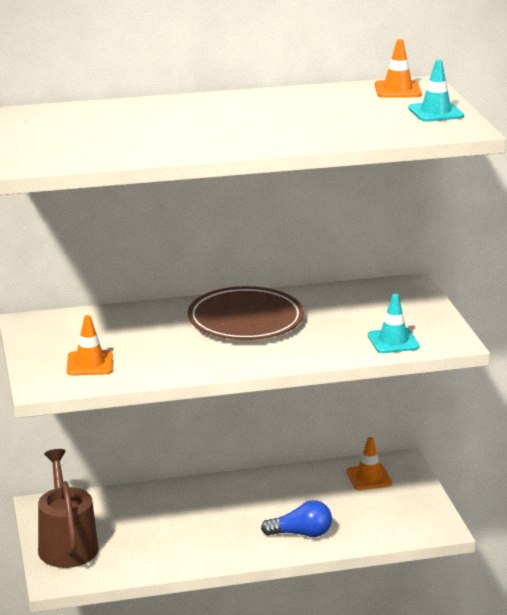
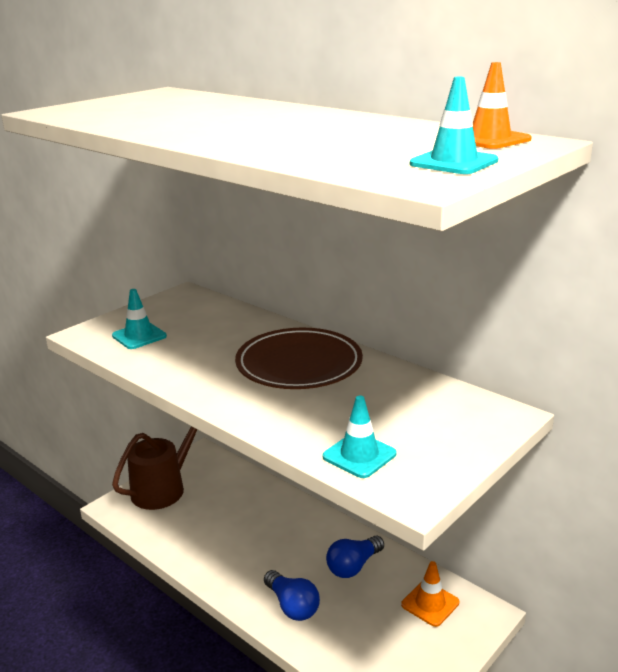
camera: 55 degrees right, 0 degrees up
orange traffic cone [67,315,113,376] -> turquoise traffic cone [112,289,167,349]
none -> blue light bulb [326,536,384,578]

